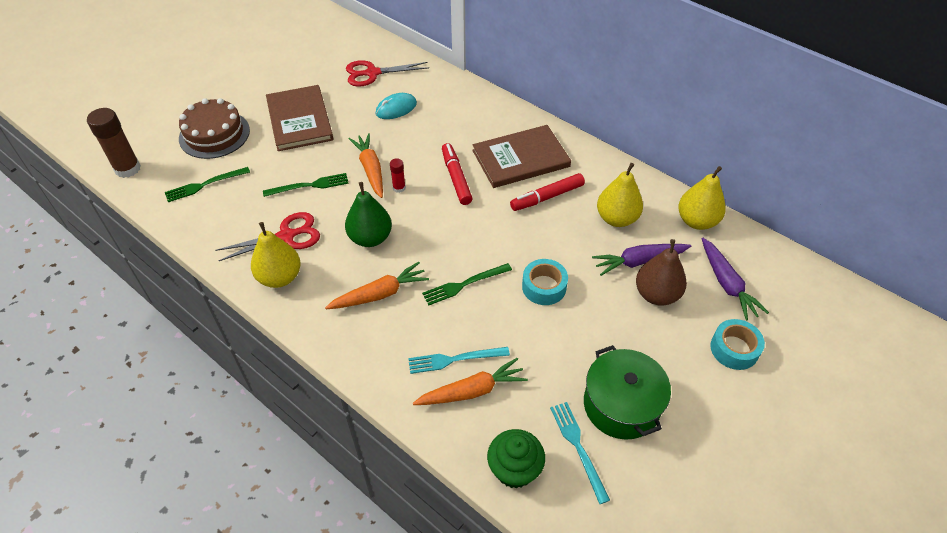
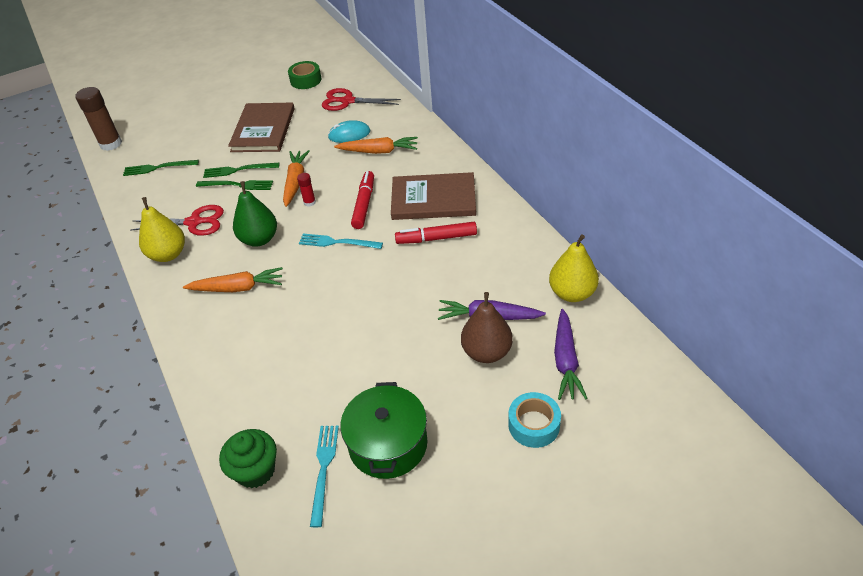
camera: 25 degrees right, 5 degrees down
brown cake [179,98,250,159] -> none
turquoise fork [408,347,510,374] -> turquoise fork moved to [299,234,383,249]
orange carrot [413,358,528,405] -> orange carrot moved to [334,137,418,154]
green fork [422,263,512,305] -> green fork moved to [203,163,279,178]
turquoise tape [522,259,568,305] -> none
yellow pear [597,163,643,227] -> none
none -> green tape [288,61,321,89]

